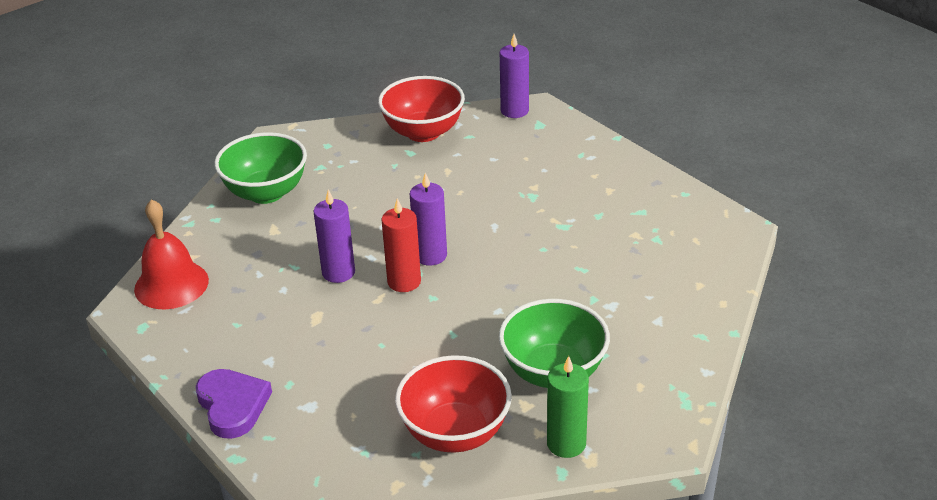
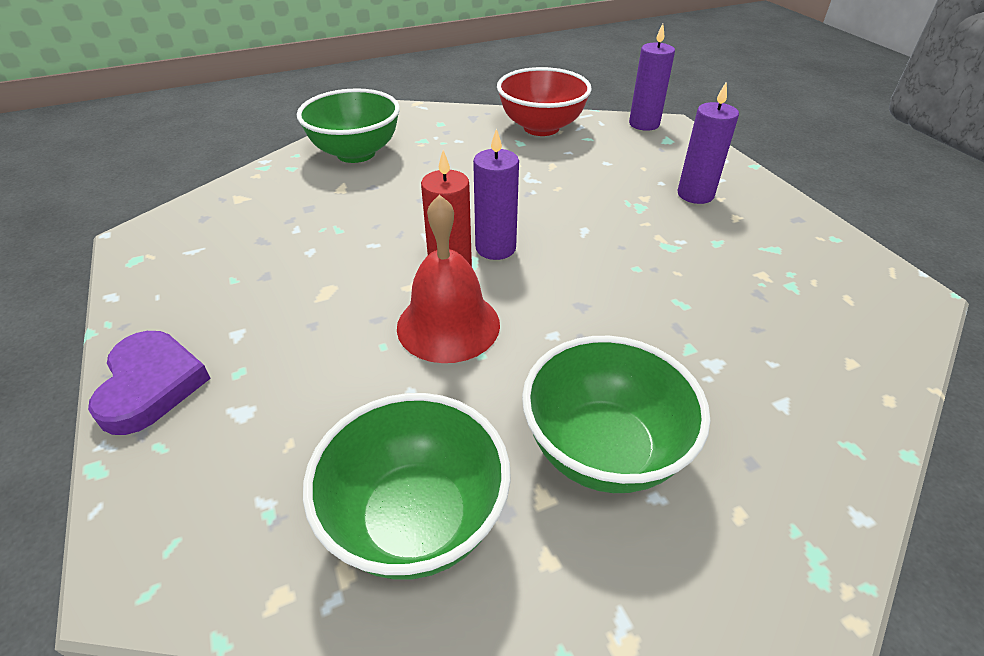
camera: 15 degrees right, 5 degrees up
red bell [134,199,209,309] -> red bell moved to [397,194,500,363]
purple candle [314,189,355,283] -> purple candle moved to [677,82,739,204]
red bowl [395,355,512,453] -> green bowl [303,393,511,580]
green candle [547,356,589,458] -> none

